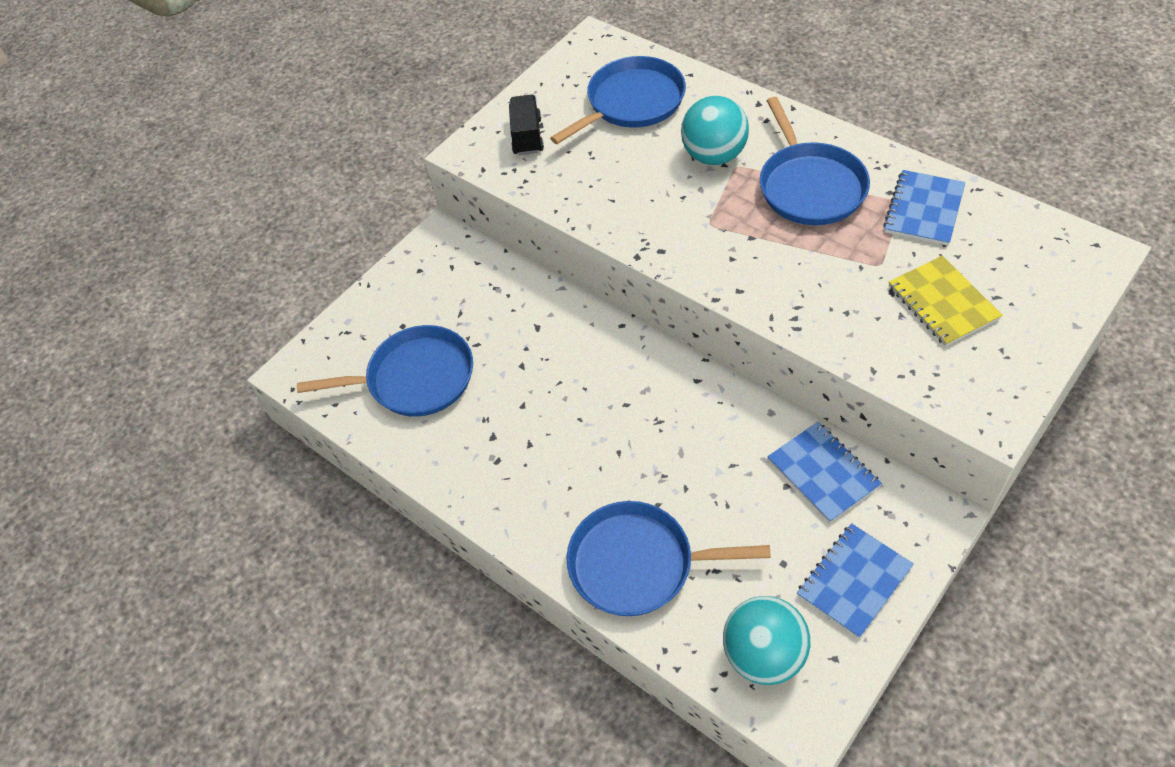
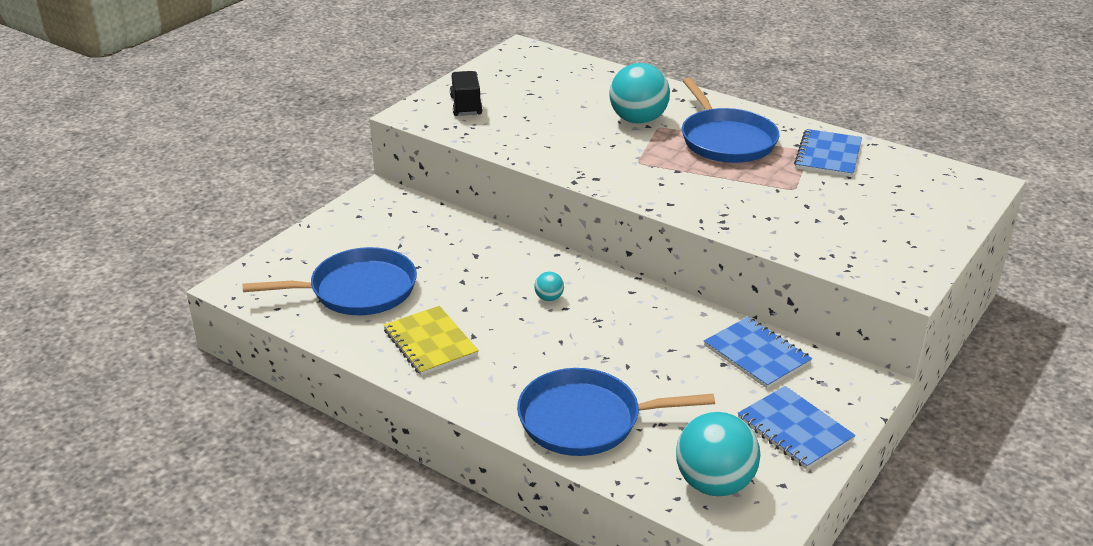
camera: 10 degrees left, 20 degrees down
blue pan [550,56,686,144] -> none
blue notebook [797,523,914,639] -> blue notebook turned 75 degrees counterclockwise [737,386,856,469]
yellow notebook [889,256,1002,346] -> yellow notebook moved to [384,306,479,376]
none -> turquoise ball [534,272,564,301]

